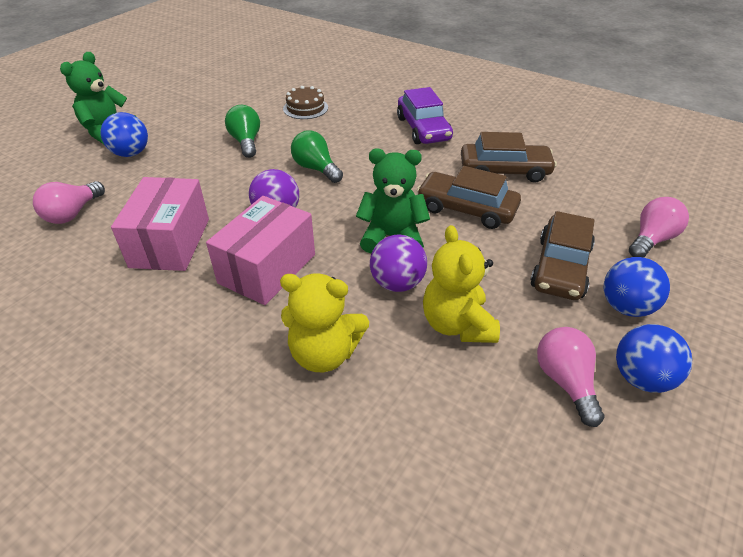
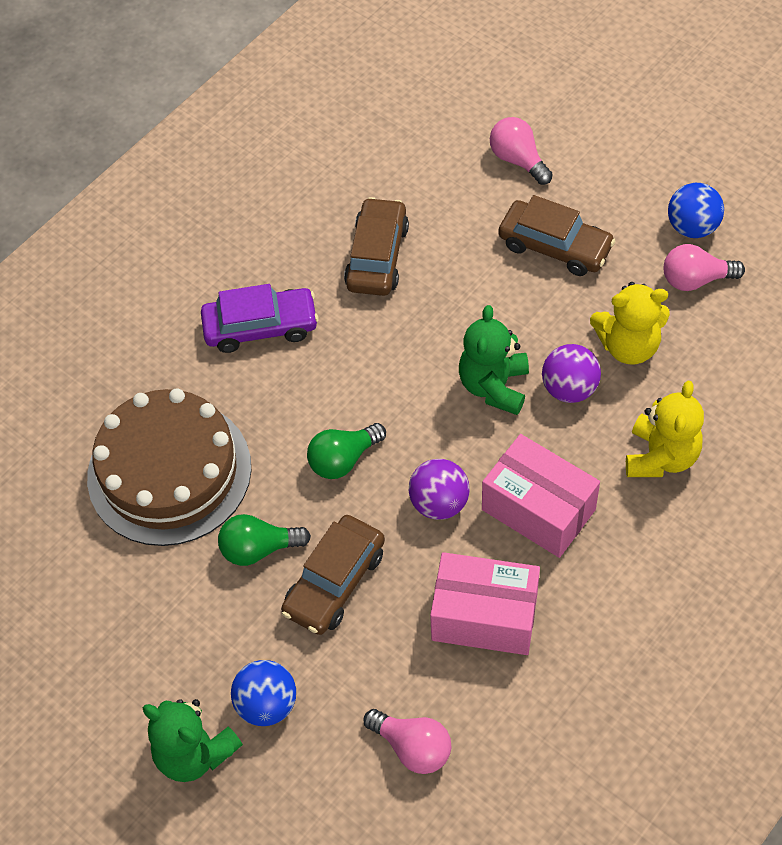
camera: 80 degrees left, 15 degrees up
brown cake [283,86,328,119] -> brown cake [87,388,251,546], size x2.33
brown car [417,166,521,229] -> brown car moved to [281,515,385,635]
blue ball [604,257,670,317] -> none

